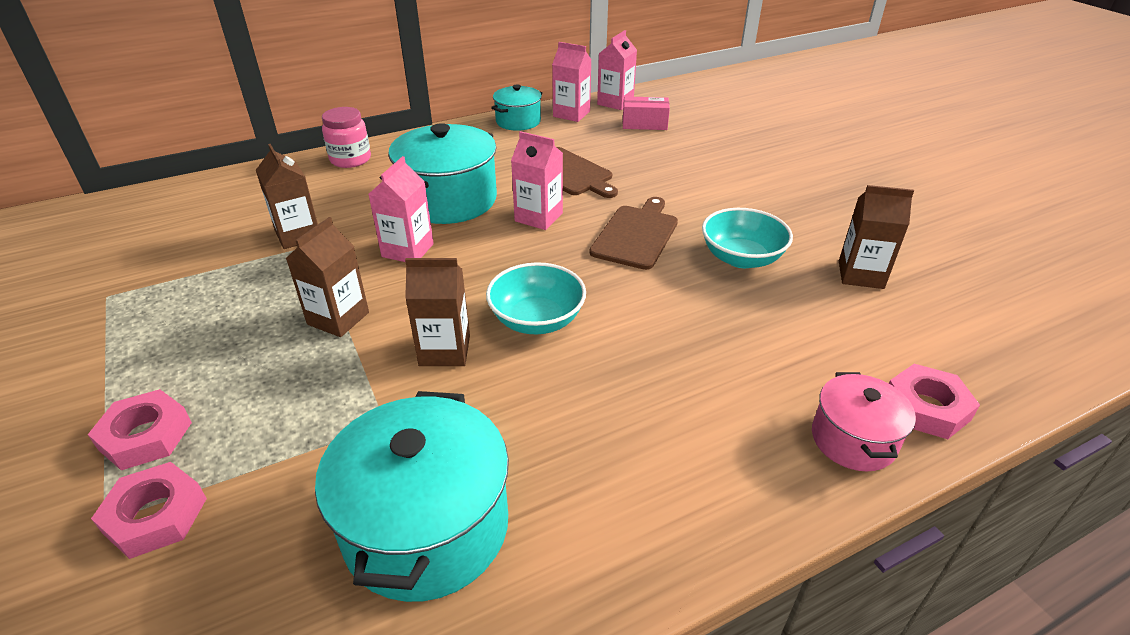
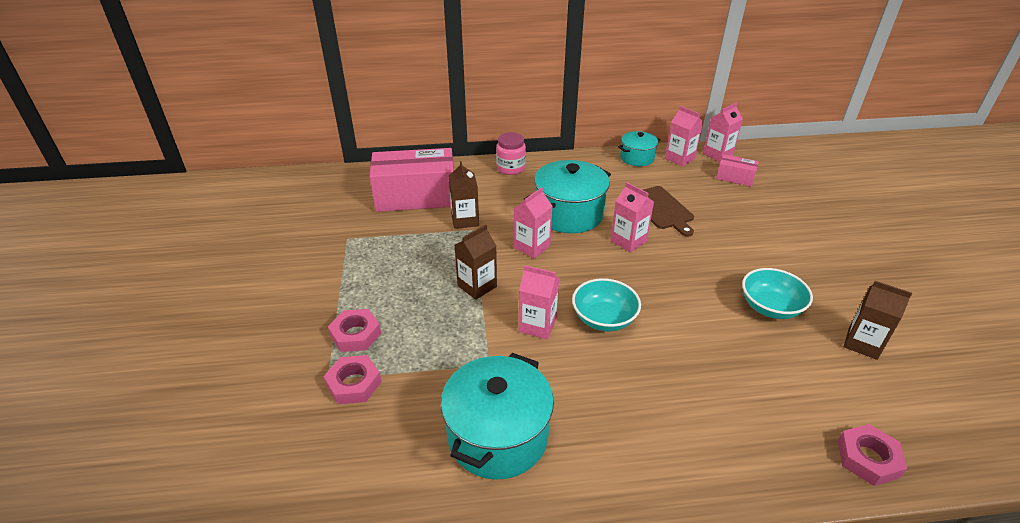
camera: 20 degrees right, 0 degrees up
brown carton [405,258,470,366] -> pink carton [519,265,560,339]
brown cutting board [590,197,678,270] -> none
pink pot [812,372,916,472] -> none
none -> pink box [369,148,454,212]

